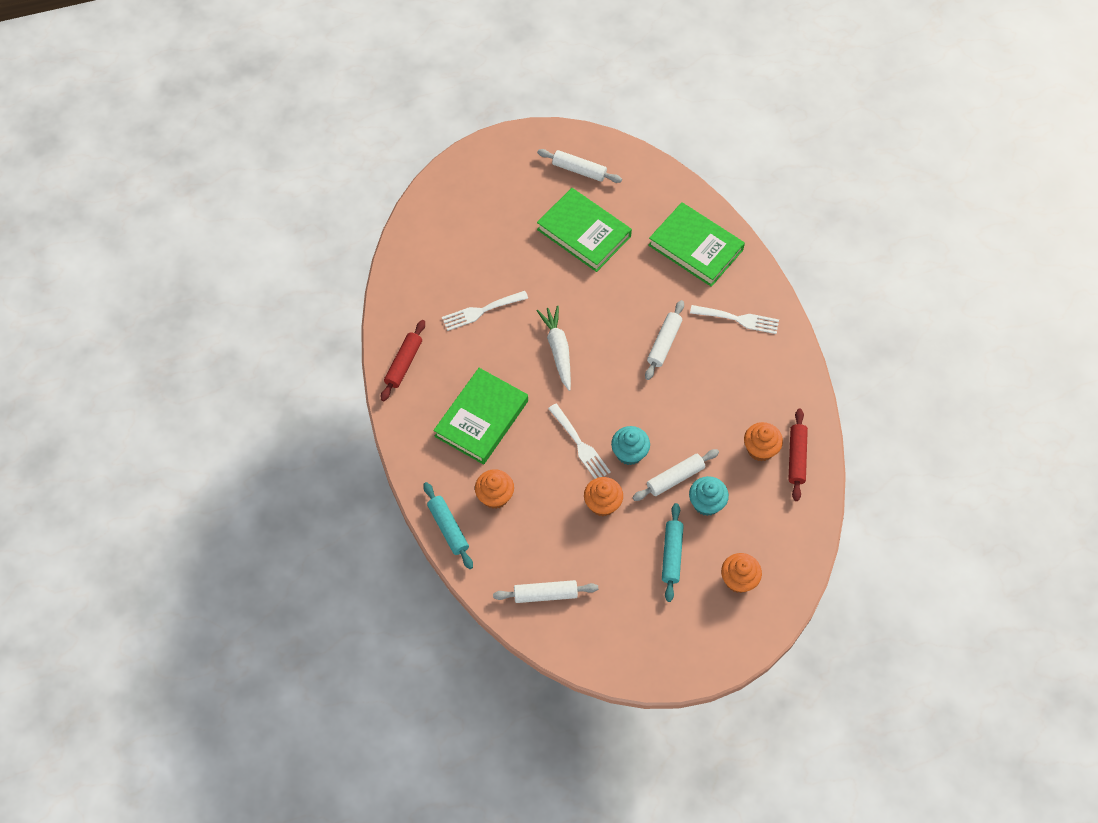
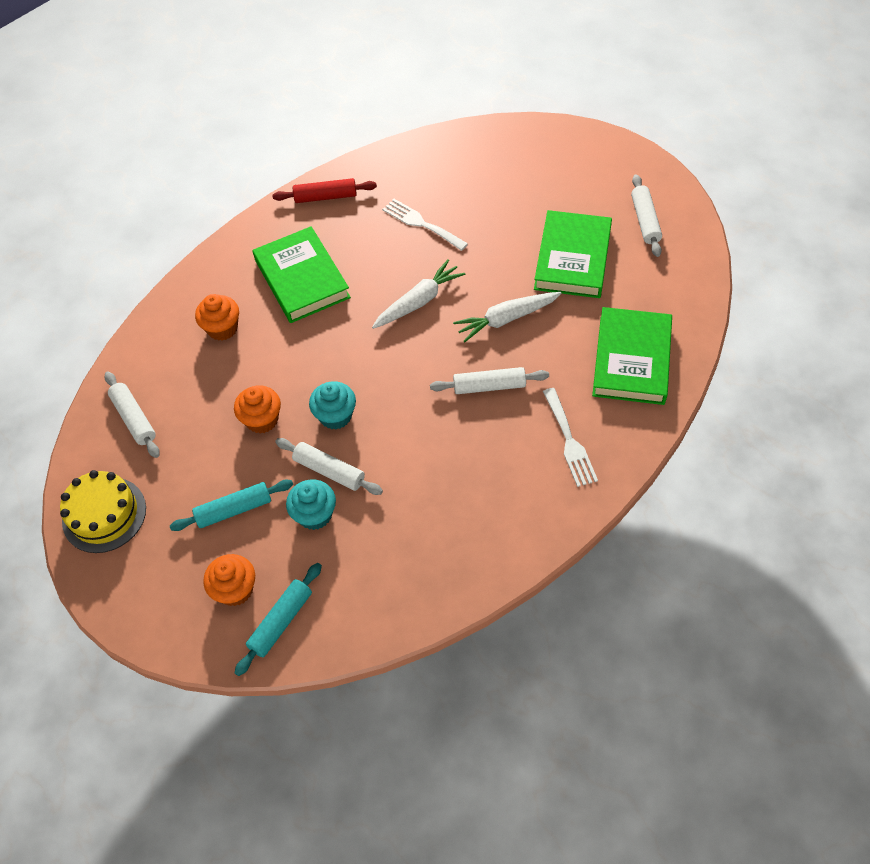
camera: 65 degrees right, 5 degrees down
turquoise rolling pin [423,482,473,569] -> turquoise rolling pin moved to [234,563,322,676]
green book [433,368,528,465] -> green book turned 60 degrees clockwise [253,226,351,323]
white fork [548,403,611,479] -> none
orange cupcake [744,422,783,461] -> none
red rolling pin [788,409,808,501] -> none
none -> yellow cake [60,470,146,553]
none -> white carrot [453,292,561,342]

